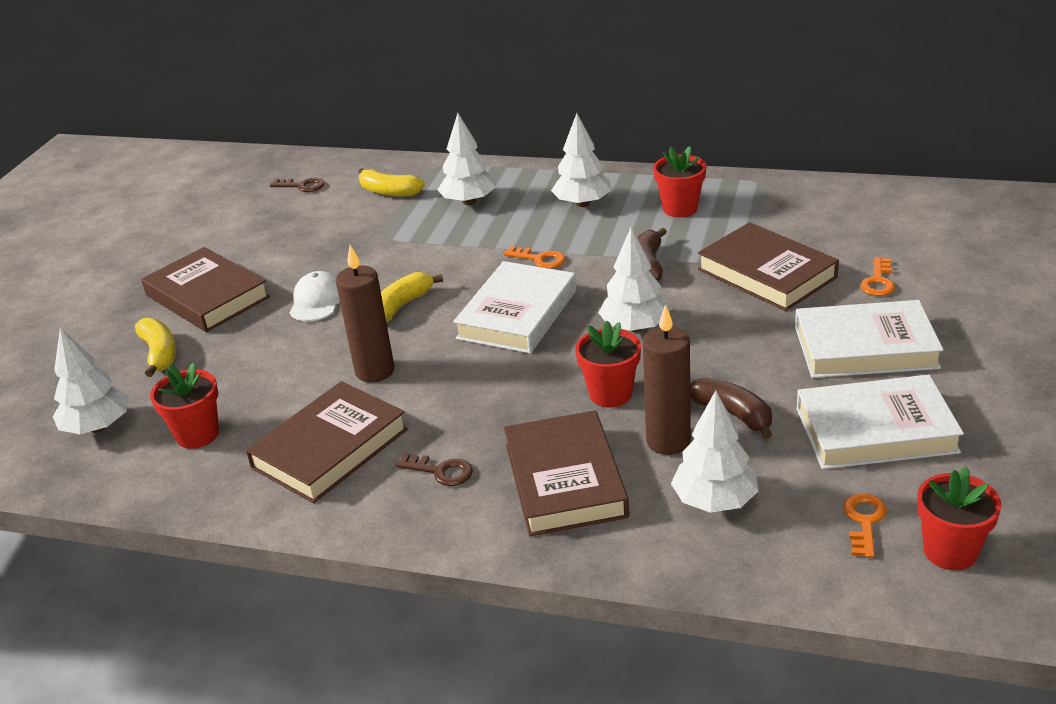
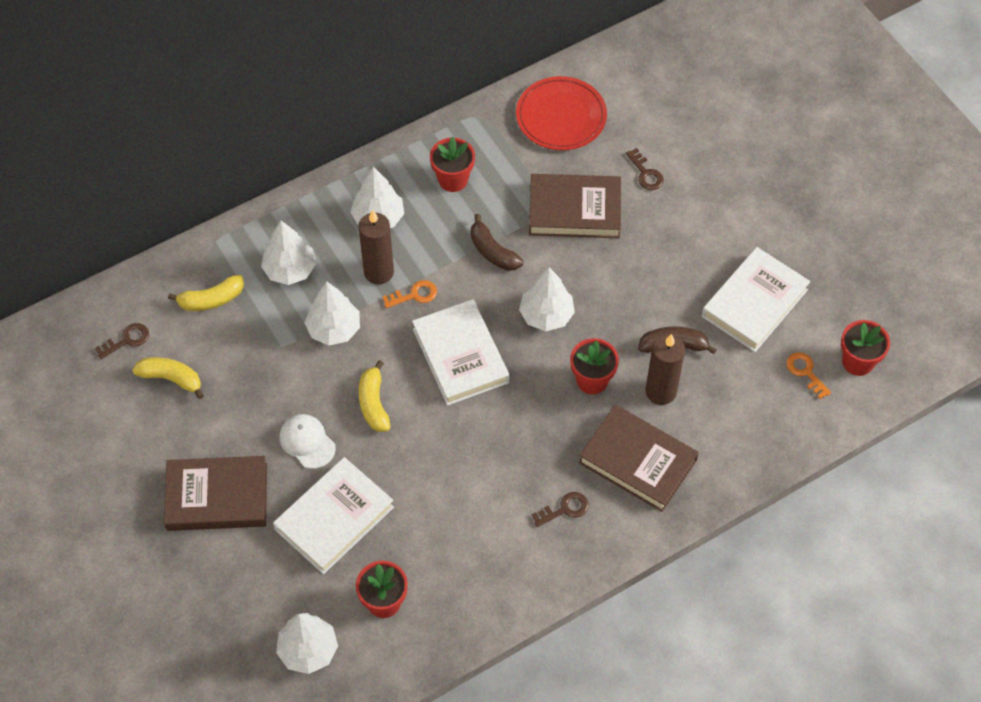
camera: 50 degrees left, 25 degrees up
yellow banana [135,318,176,377] -> yellow banana moved to [132,357,204,399]
brown book [246,381,408,503] -> none
brown candle [336,245,394,383] -> brown candle moved to [358,210,394,284]
white tree [671,391,758,513] -> white tree moved to [304,282,360,346]
white book [795,300,944,378] -> white book moved to [273,457,394,574]
orange key [861,257,895,296] -> brown key [626,148,664,190]
none -> red plate [516,76,607,150]

